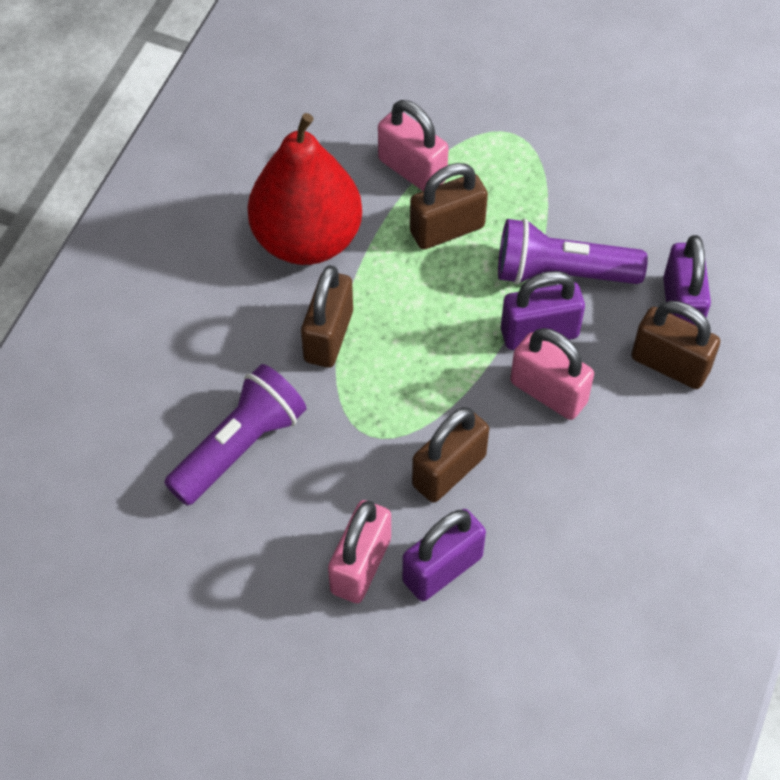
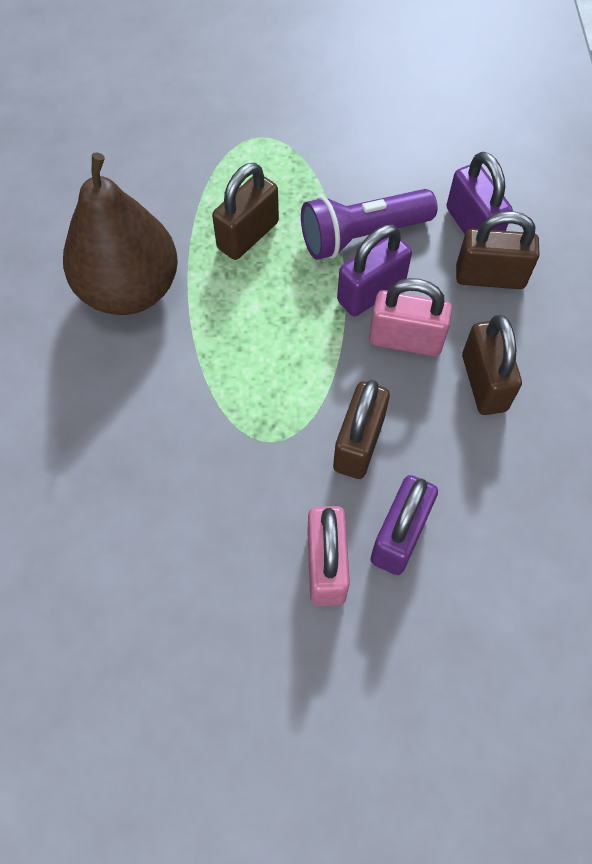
camera: 25 degrees left, 5 degrees up
purple flashlight [164,364,307,506] -> none
red pear [248,113,362,265] -> brown pear [63,152,178,315]
brown padlock [301,265,353,368] -> brown padlock moved to [462,315,522,415]
pink padlock [378,100,449,191] -> none

